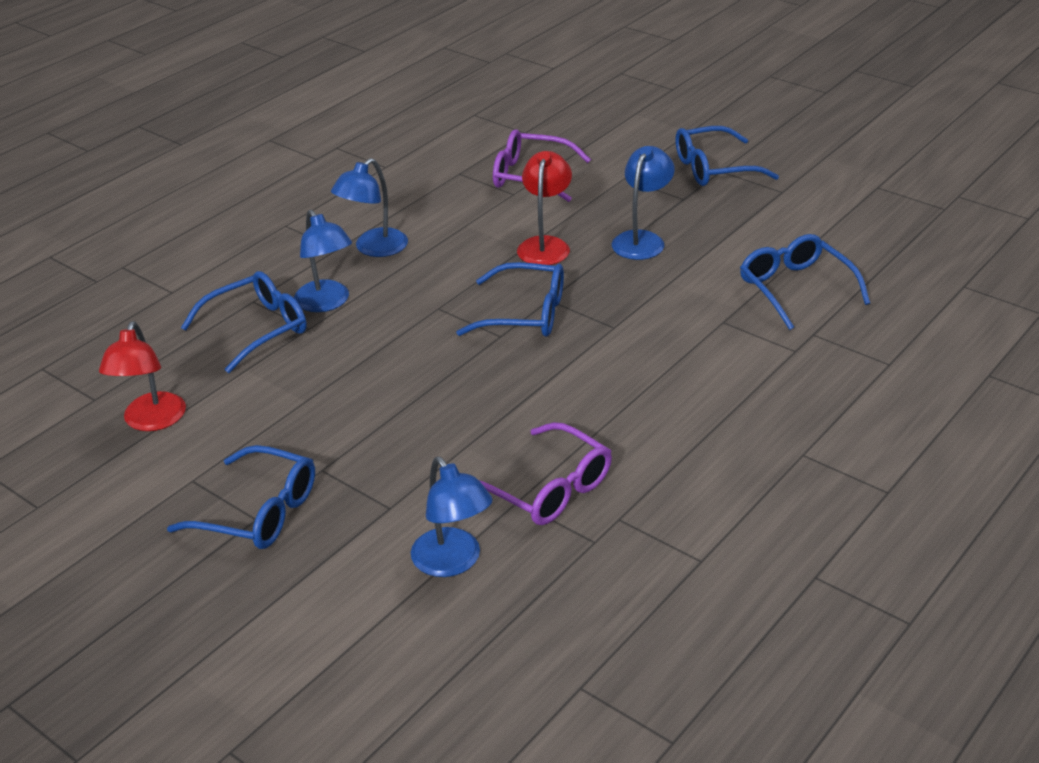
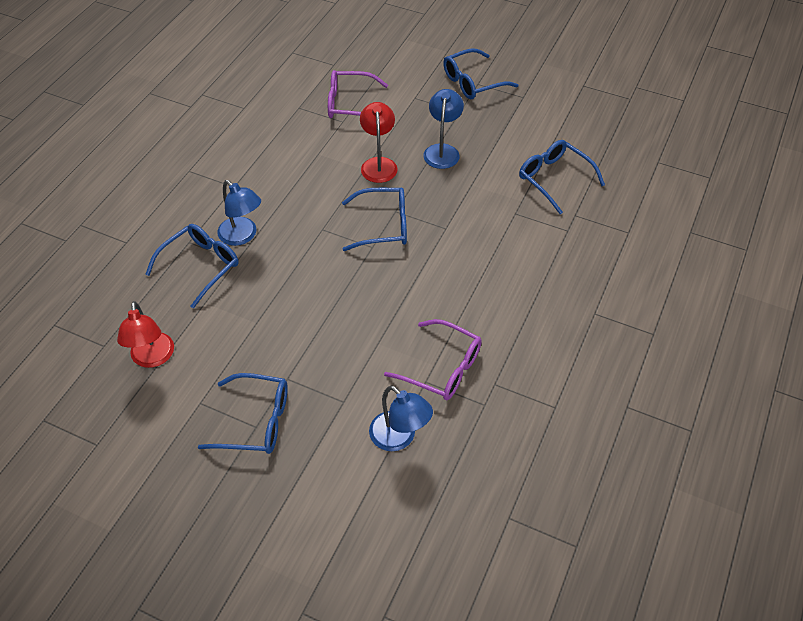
camera: 15 degrees left, 15 degrees up
blue lamp [331,158,408,257] -> none

